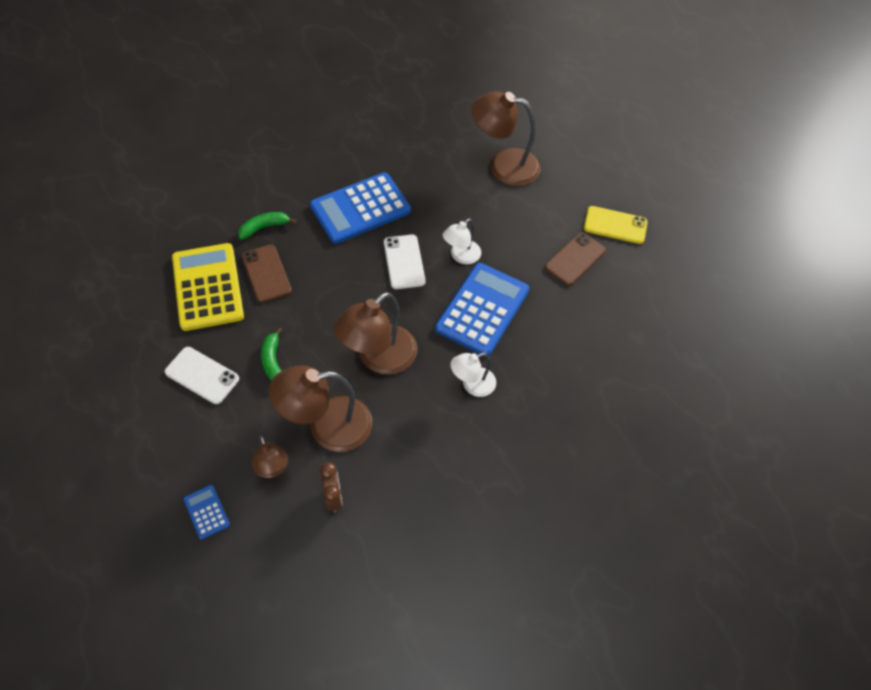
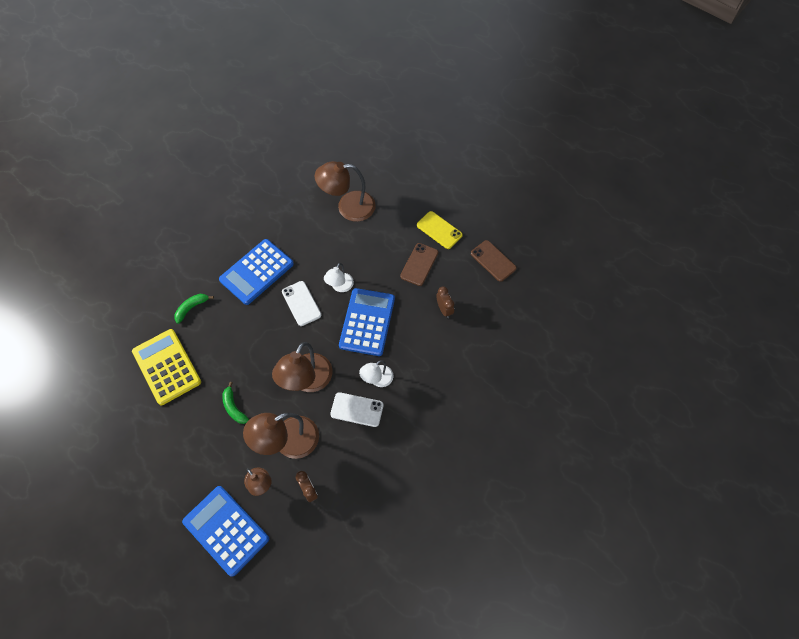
camera: 15 degrees left, 5 degrees up
white phone [165,347,239,404] -> white phone moved to [330,392,384,427]
blue calculator [184,485,230,540] -> blue calculator [182,486,269,577], size x2.25
brown phone [242,245,292,303] -> brown phone moved to [471,240,517,282]
yellow phone [584,206,648,244] -> yellow phone turned 45 degrees clockwise [417,211,463,249]
none -> brown clock [437,287,454,318]

